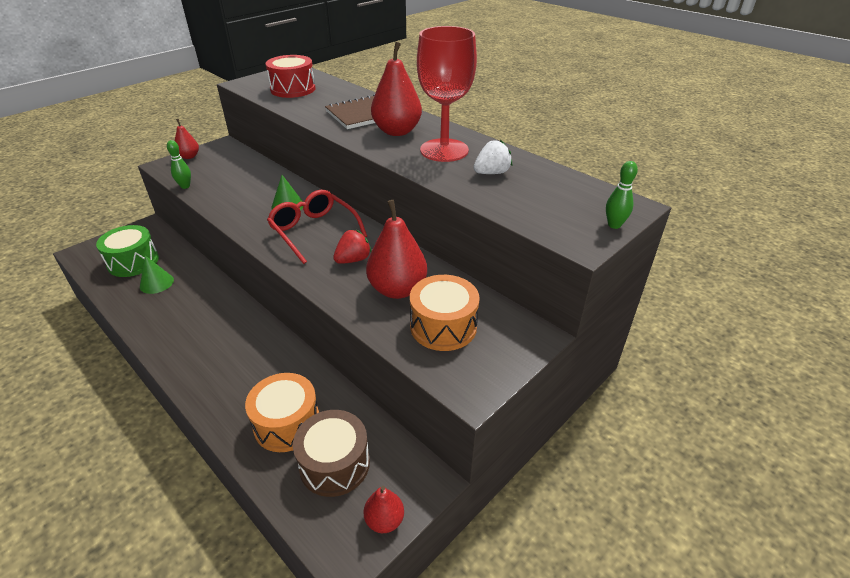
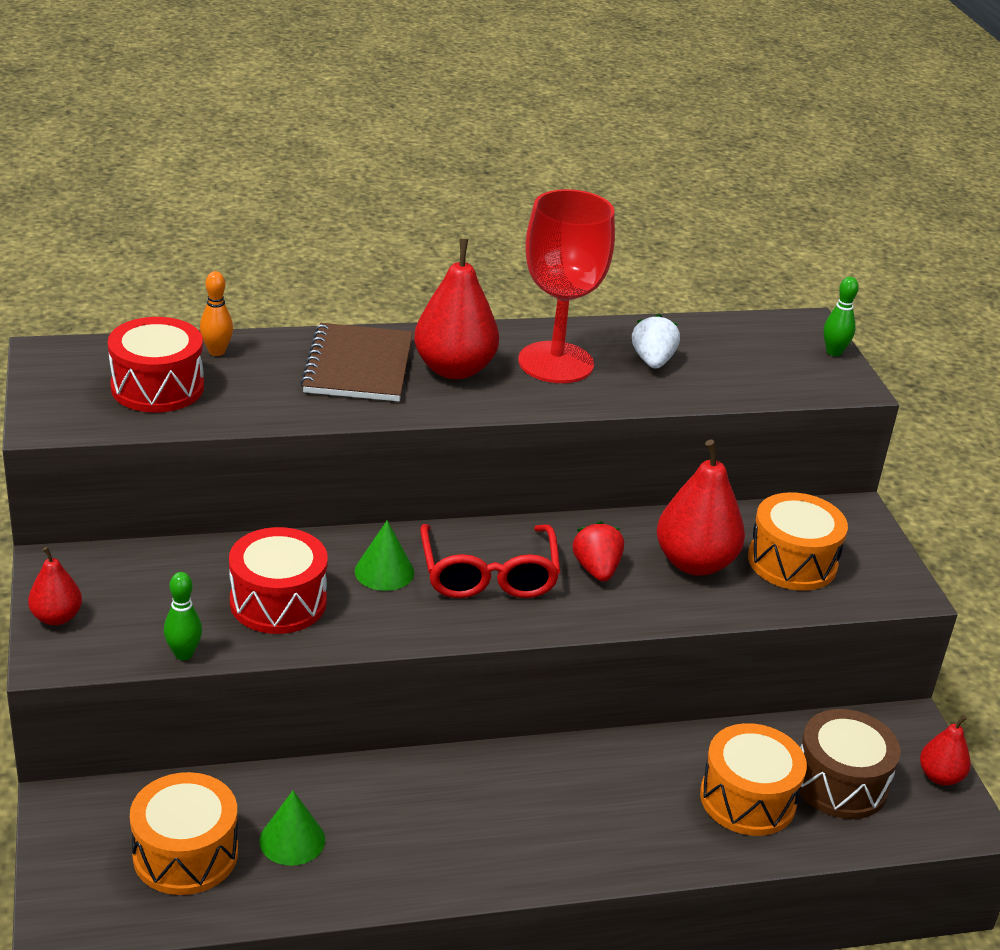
camera: 60 degrees left, 5 degrees down
green drum [96,225,159,277] -> orange drum [130,772,238,895]
red glasses [267,190,367,264] -> red glasses turned 90 degrees counterclockwise [420,524,560,598]
none -> orange bowling pin [200,271,233,356]
none -> red drum [229,527,328,634]

